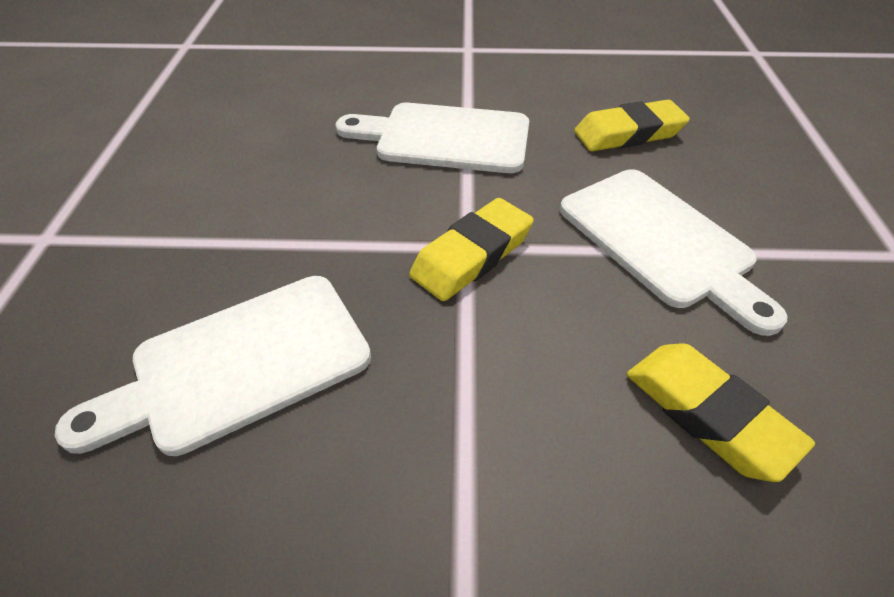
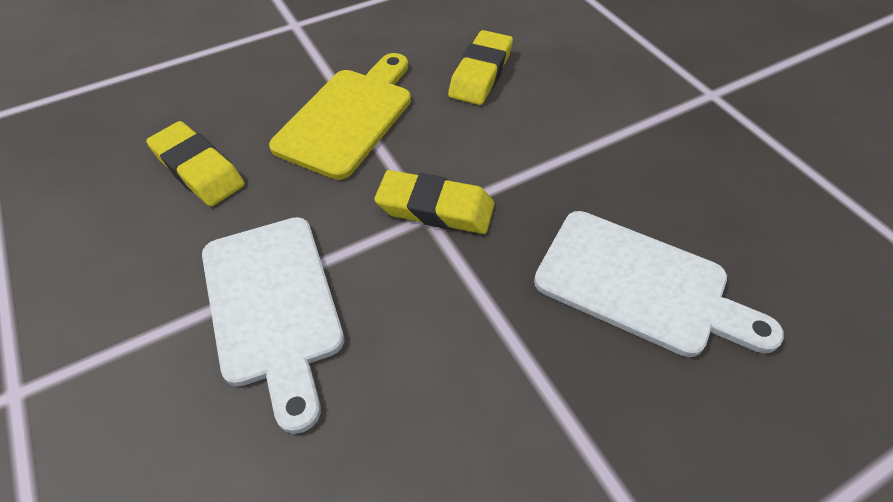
camera: 120 degrees left, 5 degrees up
white cutting board [560,169,787,336] -> yellow cutting board [269,53,411,180]

